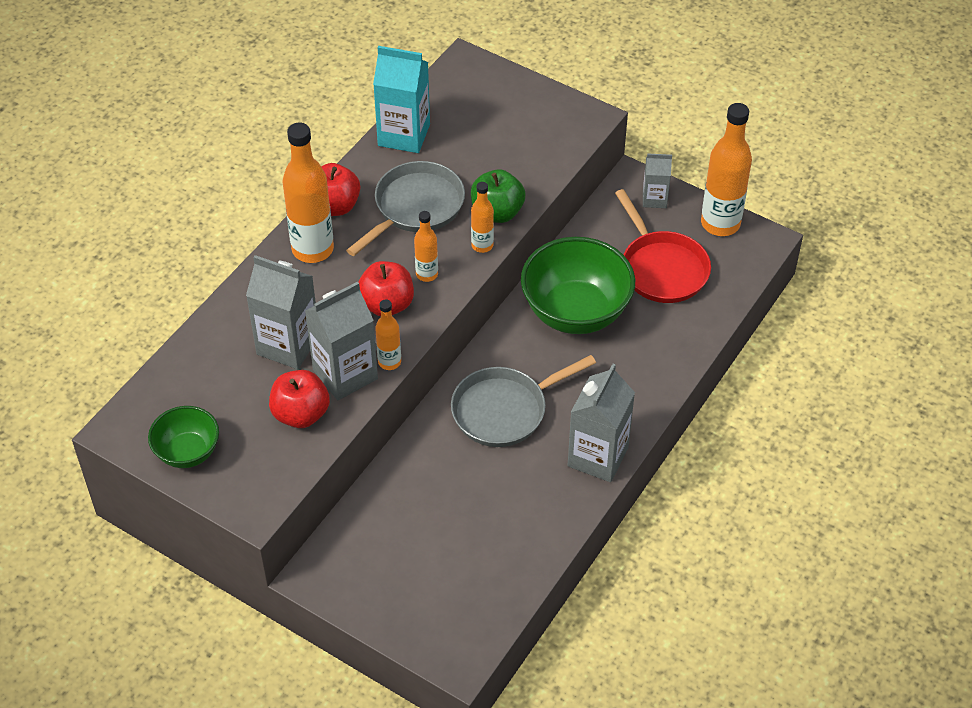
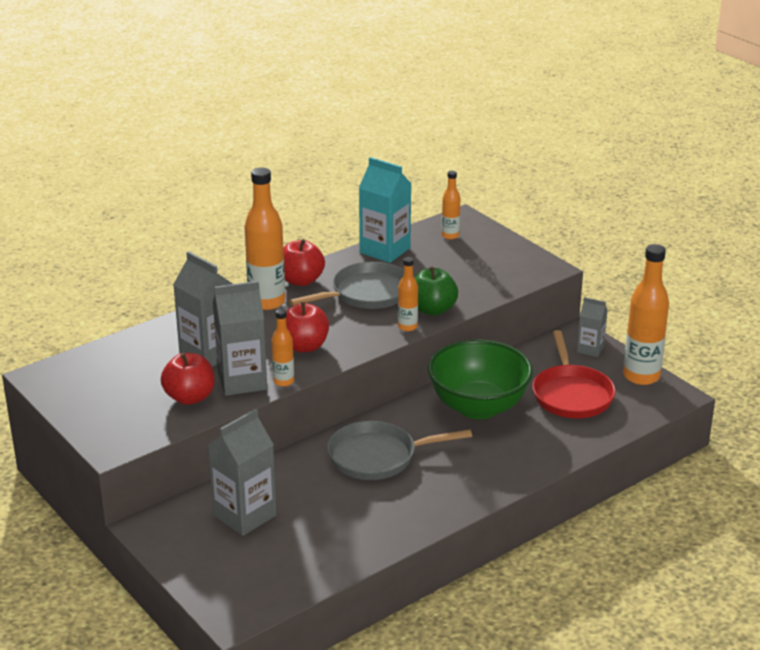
camera: 20 degrees right, 20 degrees down
green bowl [148,406,219,468] -> none
orange bottle [414,211,438,282] -> orange bottle moved to [442,171,460,239]
grey carton [567,364,635,482] -> grey carton moved to [208,409,277,536]

